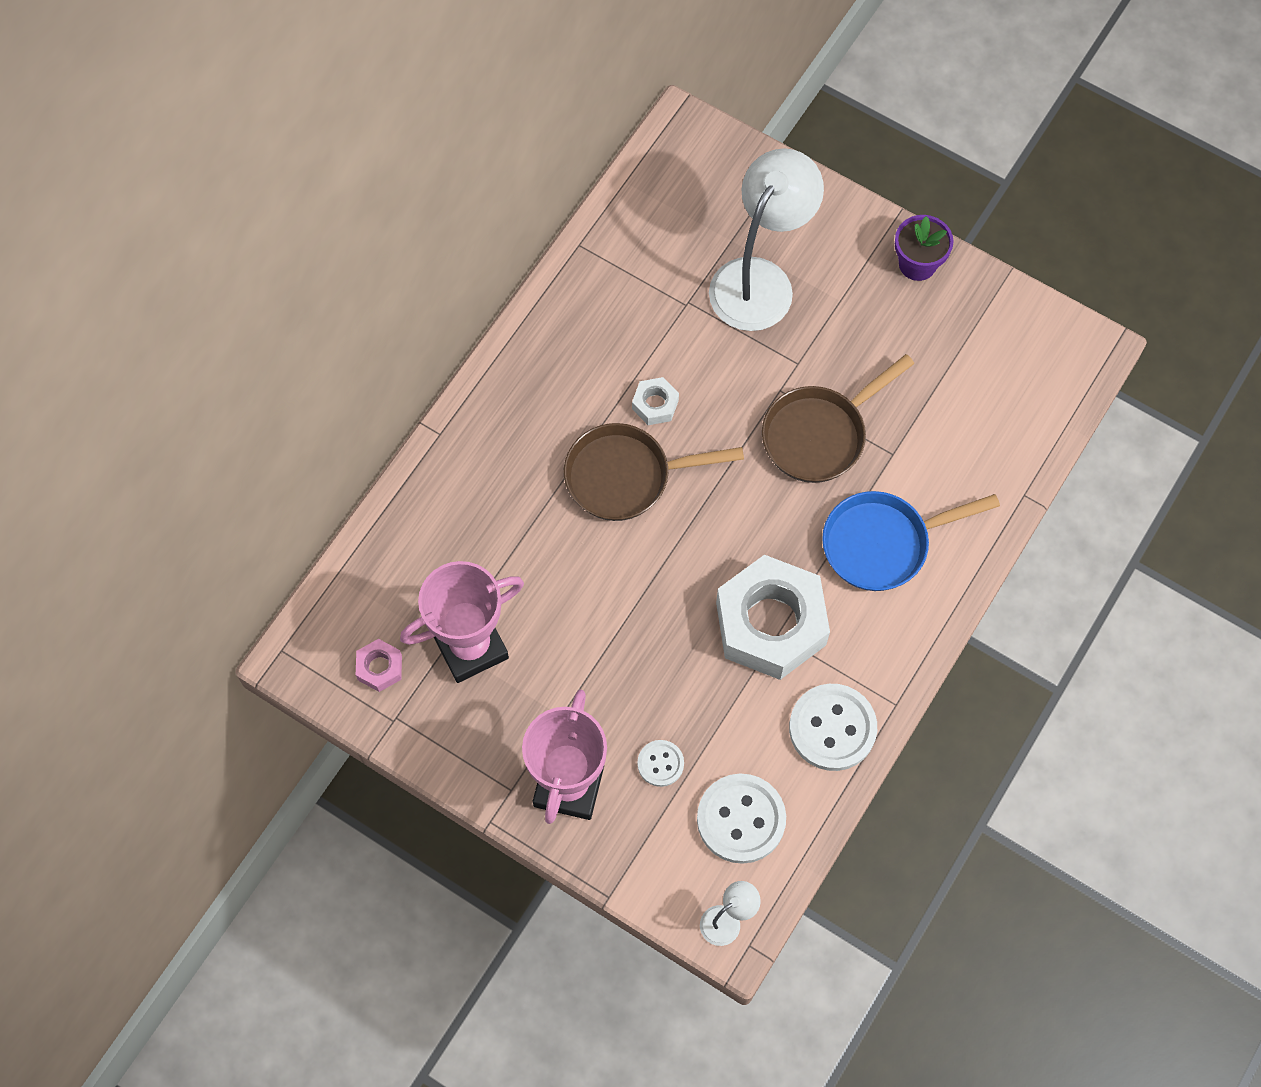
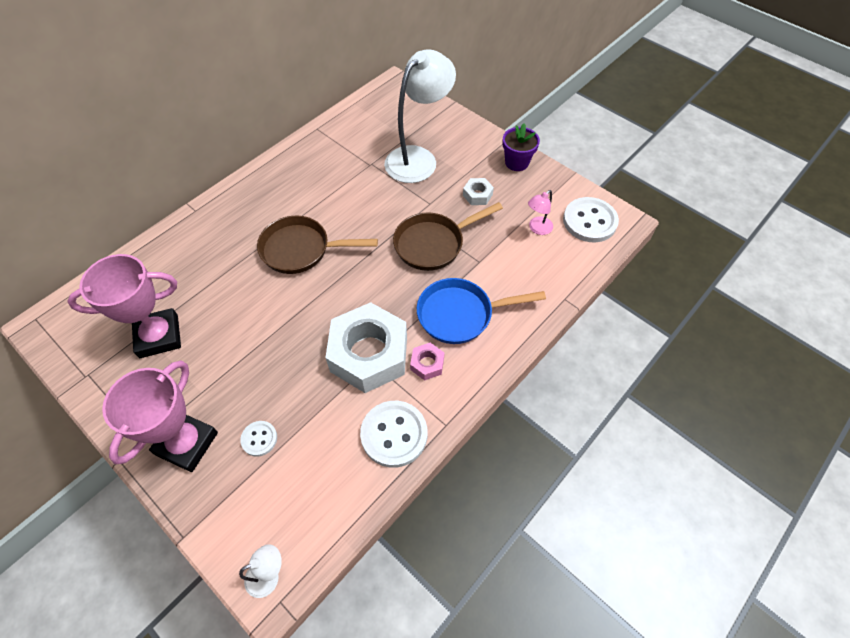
camera: 10 degrees right, 10 degrees down
pink nut [356,639,402,692] -> pink nut moved to [410,343,444,380]
white nut [632,377,679,425] -> white nut moved to [463,178,494,205]
white button [697,774,786,864] -> white button moved to [563,197,619,242]
none -> pink lamp [528,190,553,235]

